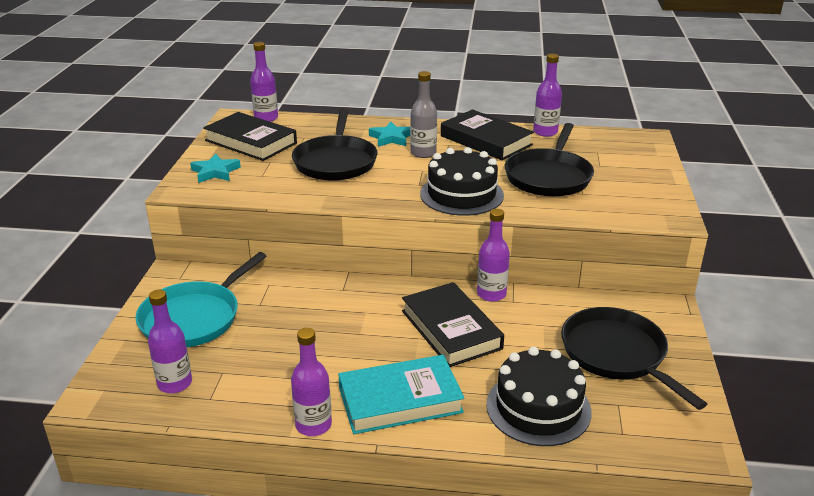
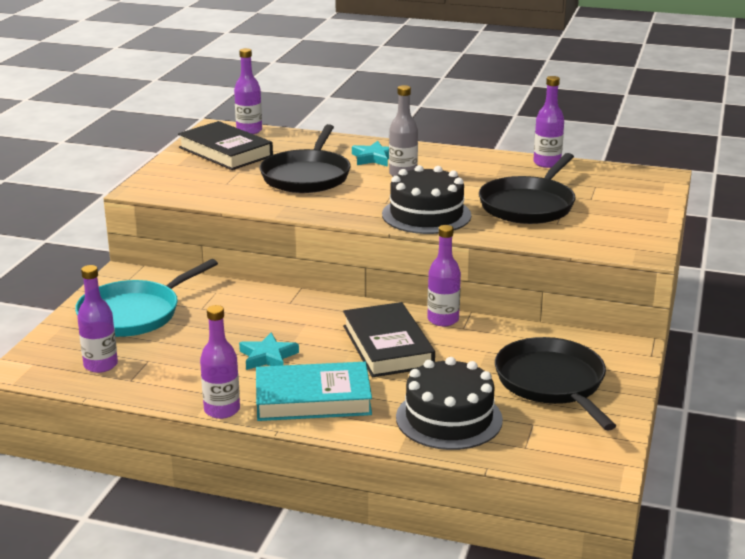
camera: 10 degrees right, 5 degrees down
turquoise star [190,154,241,183] -> turquoise star moved to [239,332,299,370]
black book [441,110,534,160] -> none

